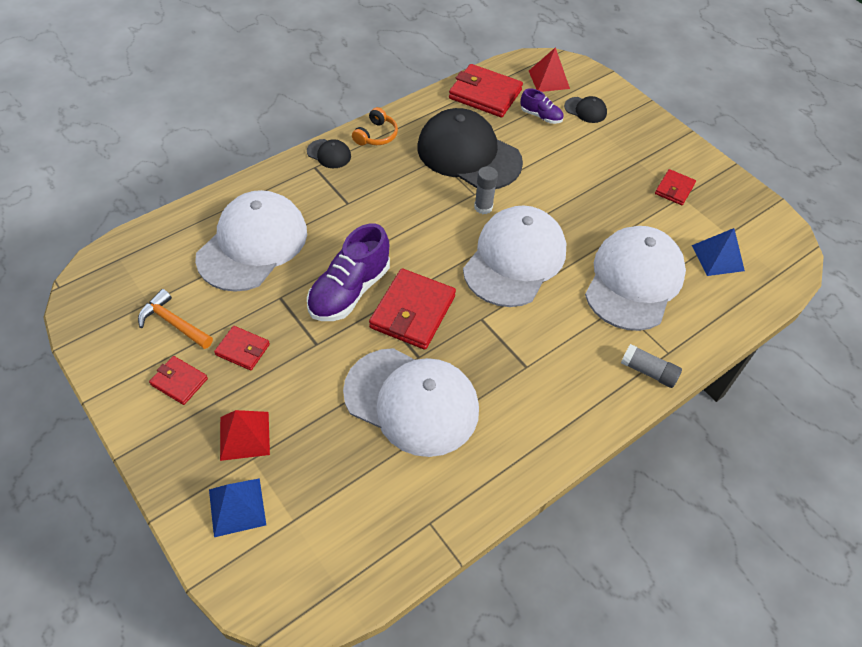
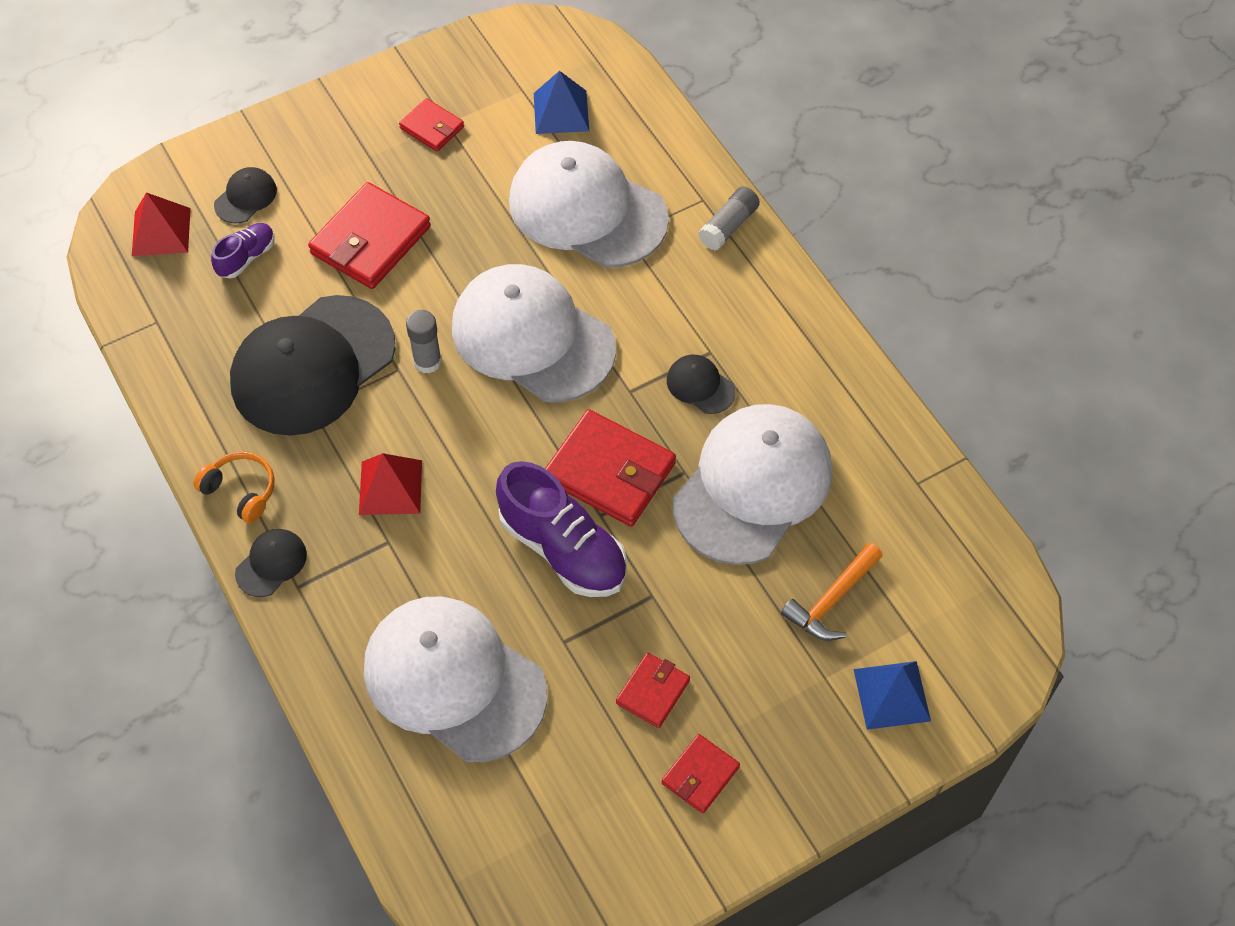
camera: 80 degrees left, 5 degrees up
orange hammer [138,289,213,349] -> orange hammer moved to [781,543,883,641]
red pyramid [220,410,270,461] -> red pyramid moved to [359,453,422,515]
red wallet [449,64,523,118] -> red wallet moved to [308,182,431,289]
none -> black cap [667,355,736,414]

